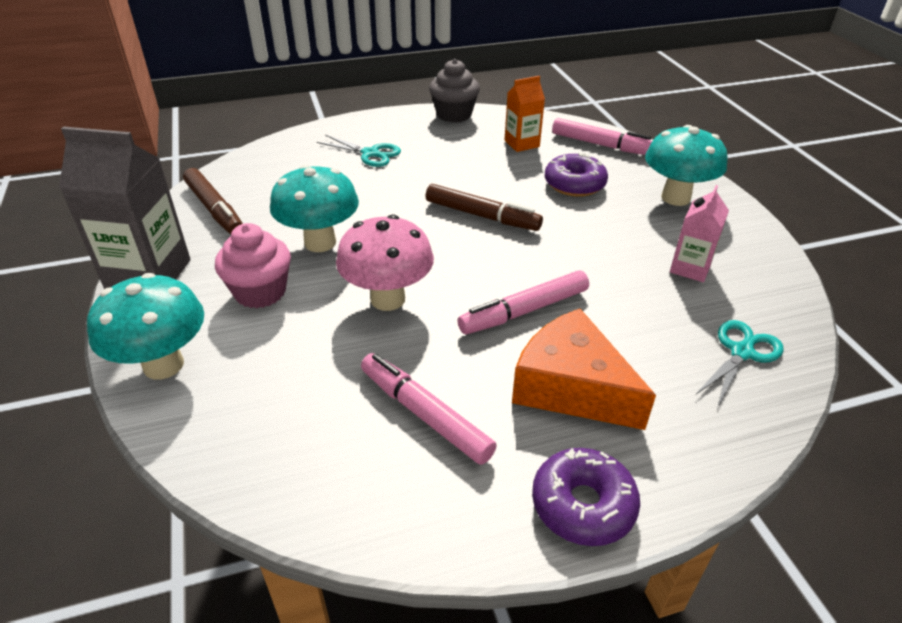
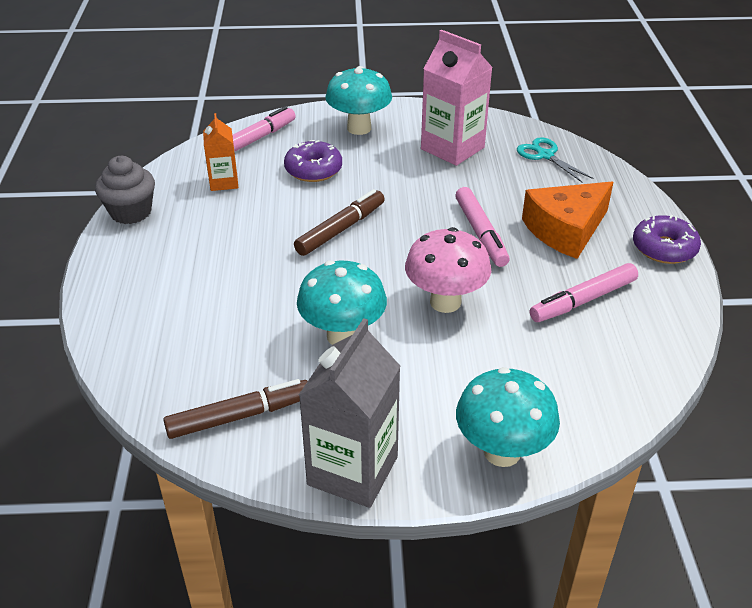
camera: 75 degrees left, 0 degrees up
pink cupcake [215,223,291,309] -> none
turquoise scissors [317,135,401,167] -> none
pink carton [670,185,729,282] -> pink carton [421,30,493,166], size x1.77

